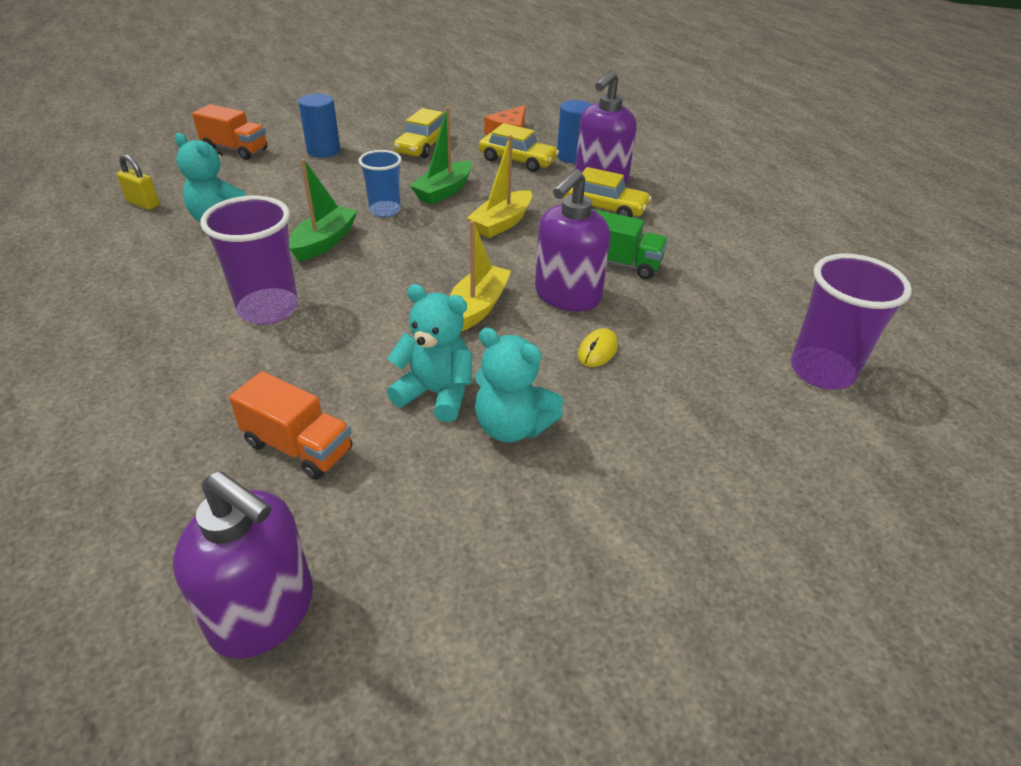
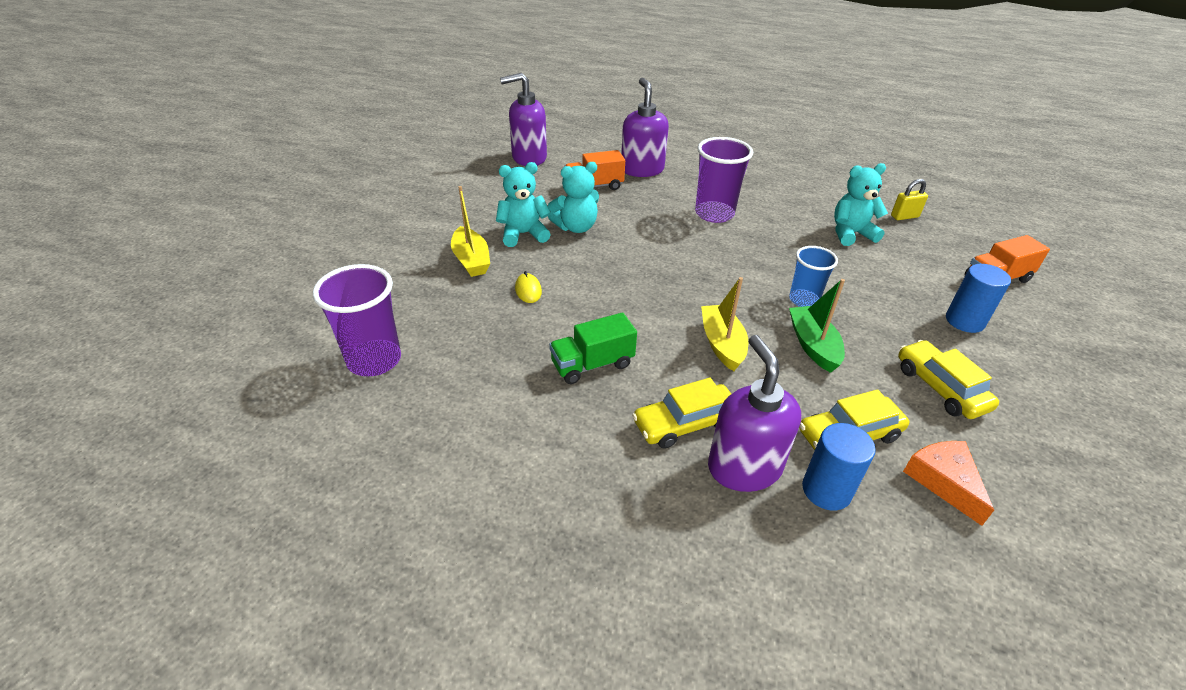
camera: 135 degrees right, 0 degrees up
green boat [289,158,358,261] -> none
yellow boat [450,220,511,331] -> yellow boat moved to [451,186,490,277]
purple soap dispenser [535,169,611,311] -> purple soap dispenser moved to [621,78,669,177]

